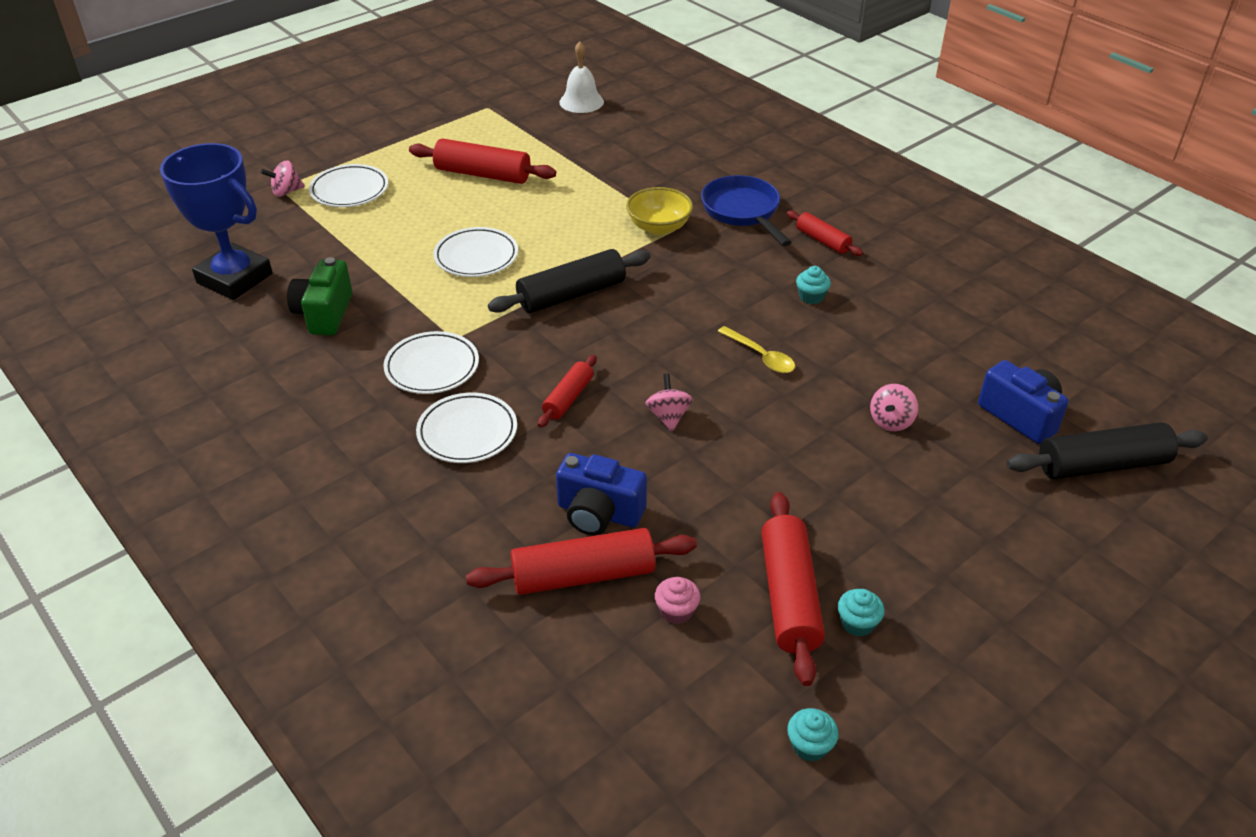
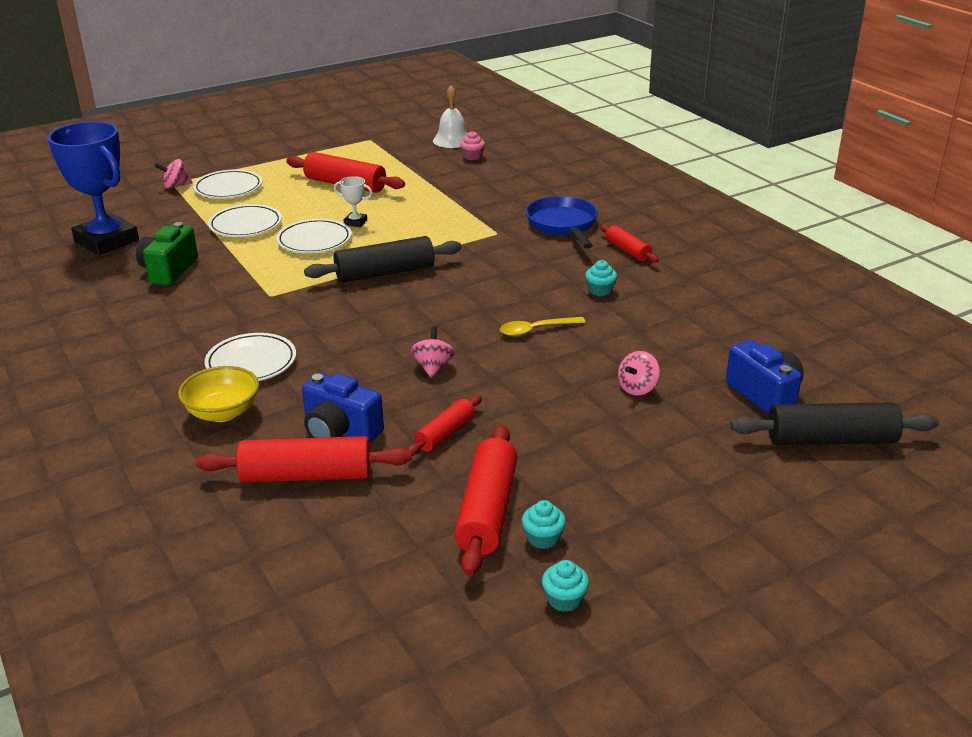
camera: 10 degrees right, 10 degrees down
white plate [383,331,479,394] -> white plate moved to [208,204,282,237]
red rolling pin [538,355,597,428] -> red rolling pin moved to [407,395,482,456]
yellow bowl [626,187,693,235] -> yellow bowl moved to [178,366,259,422]
pink cupcake [655,577,700,624] -> pink cupcake moved to [460,131,485,160]
yellow spoon [718,326,795,373] -> yellow spoon turned 105 degrees clockwise [500,317,585,336]
turquoise cupcake [787,708,839,762] -> turquoise cupcake moved to [542,560,589,612]
none -> white trophy [334,176,373,227]

